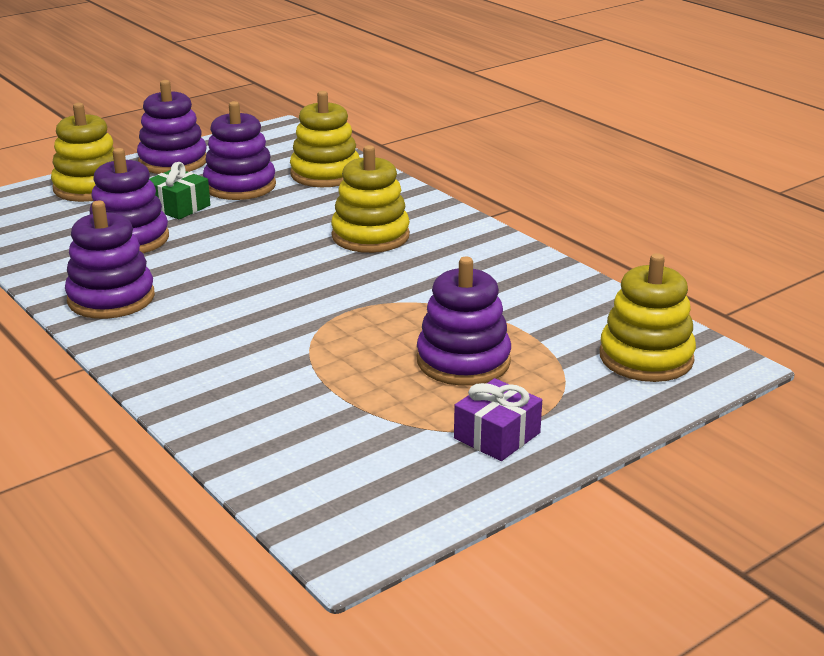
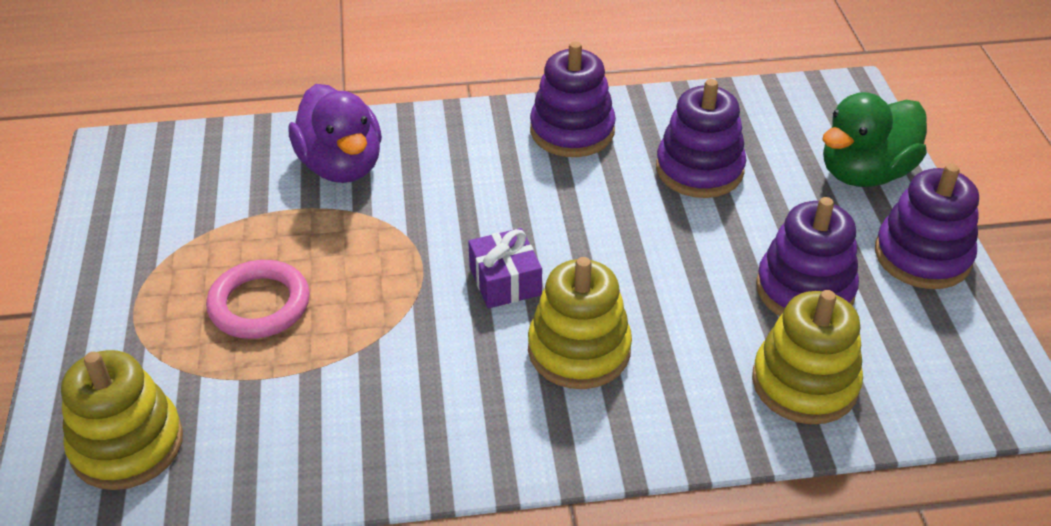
camera: 120 degrees right, 15 degrees up
yellow stacking toy [51,103,115,202] -> green duck [822,92,927,187]
green gift [149,162,210,219] -> none
purple stacking toy [417,257,511,386] -> pink ring [206,260,310,339]
purple gift [454,378,542,461] -> purple gift moved to [468,228,542,309]
none -> purple duck [289,84,382,183]

